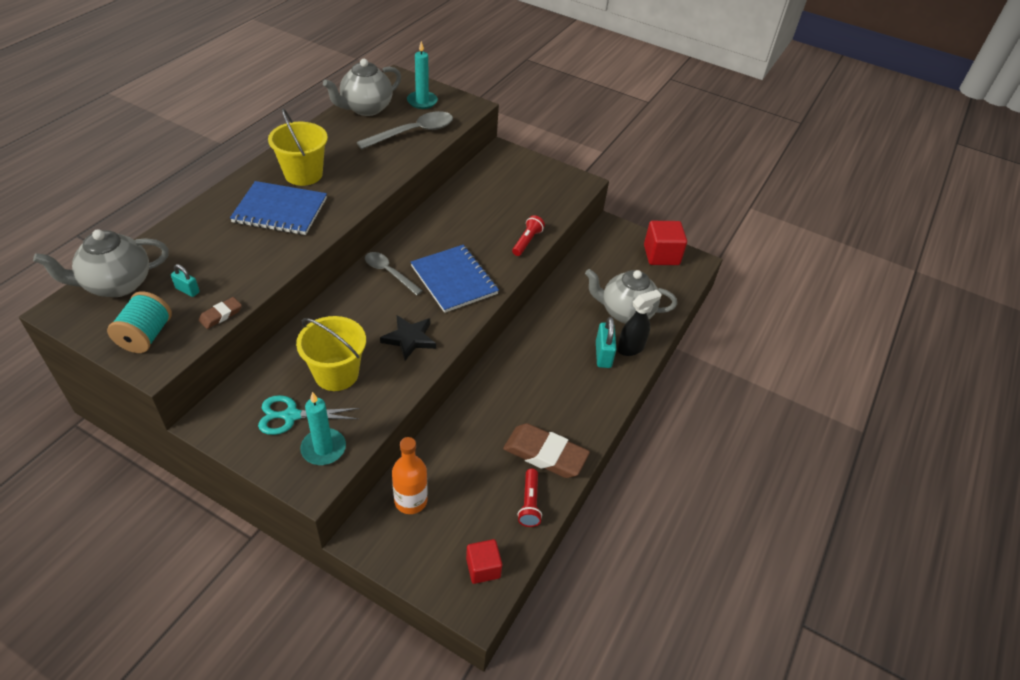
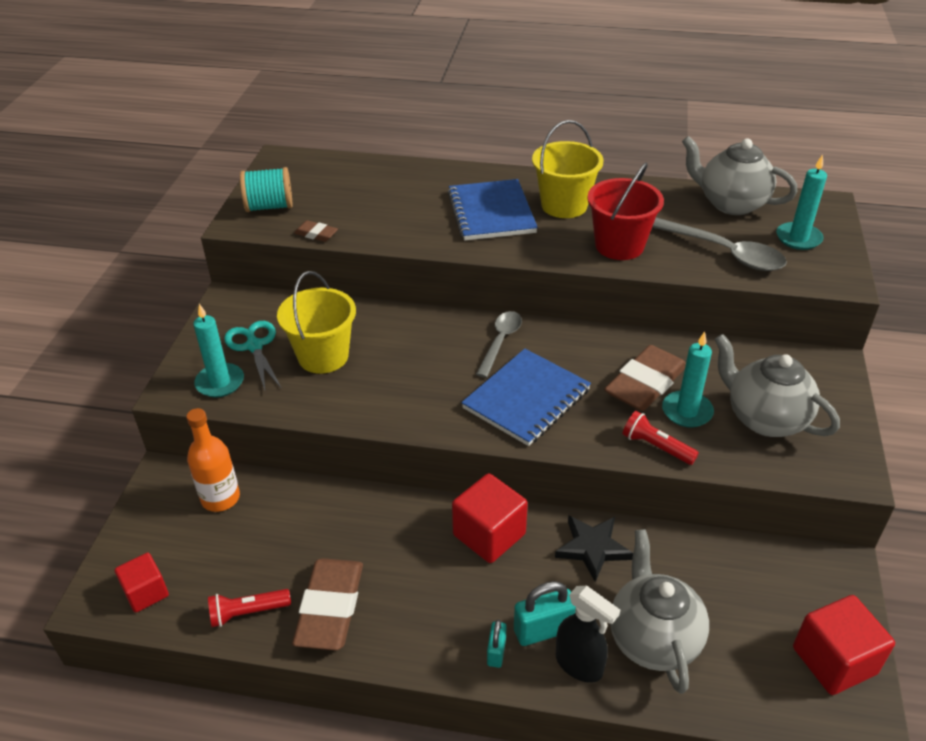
camera: 75 degrees right, 5 degrees down
grey teapot [33,229,169,297] -> grey teapot moved to [714,334,840,437]
turquoise padlock [171,264,200,297] -> turquoise padlock moved to [487,620,507,668]
black star [380,315,436,360] -> black star moved to [555,515,633,582]
red flashlight [512,215,545,256] -> red flashlight turned 150 degrees counterclockwise [623,411,699,465]
none -> red cube [452,473,528,563]
none -> red bucket [587,162,664,260]
none -> brown eraser [604,345,686,411]
none -> turquoise candle [662,331,714,428]

